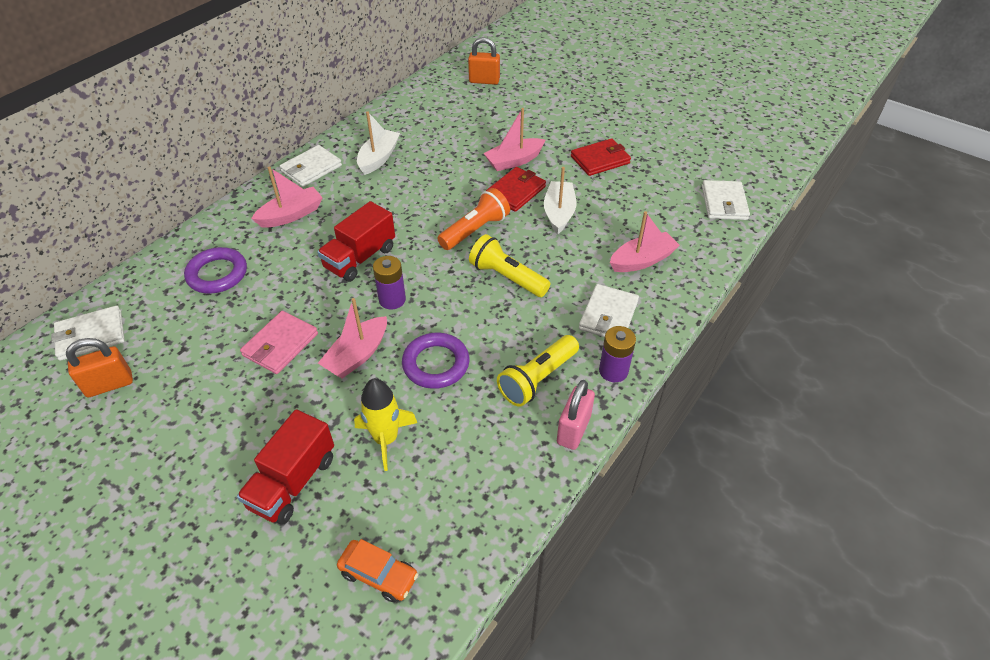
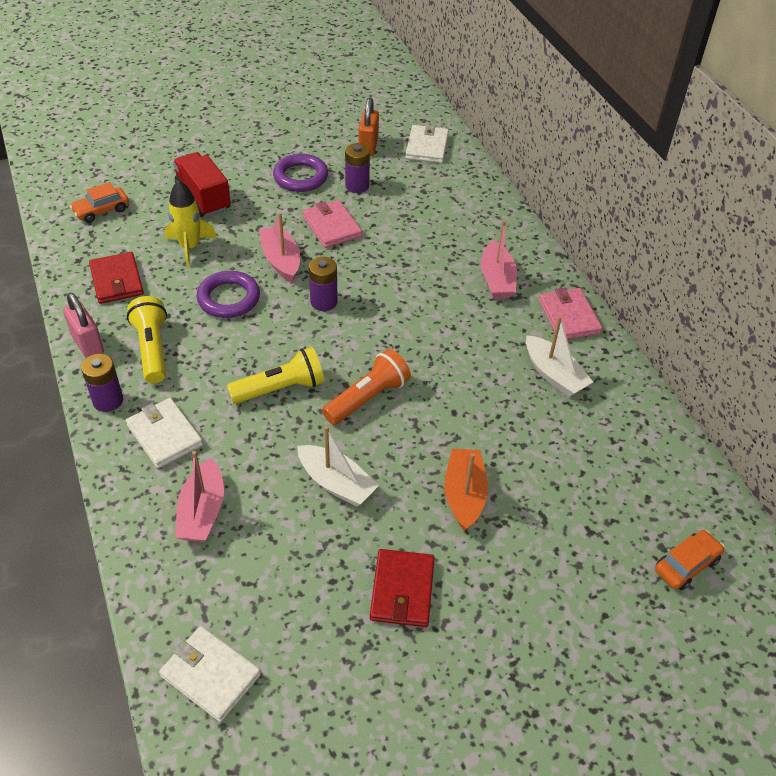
camera: 120 degrees right, 0 degrees up
purple ring [184,247,247,294] -> purple ring moved to [273,154,328,192]
white wallet [280,145,342,187] -> pink wallet [539,288,602,339]
red truck [317,201,395,282] -> none
orange flashlight [437,188,510,250] -> orange flashlight turned 120 degrees counterclockwise [322,349,411,425]
orange padlock [468,37,500,85] -> orange car [655,530,725,590]
pink boat [484,108,545,171] -> orange boat [444,448,488,531]
red wallet [486,167,546,212] -> red wallet moved to [89,252,144,304]
none -> purple battery [345,143,370,193]

